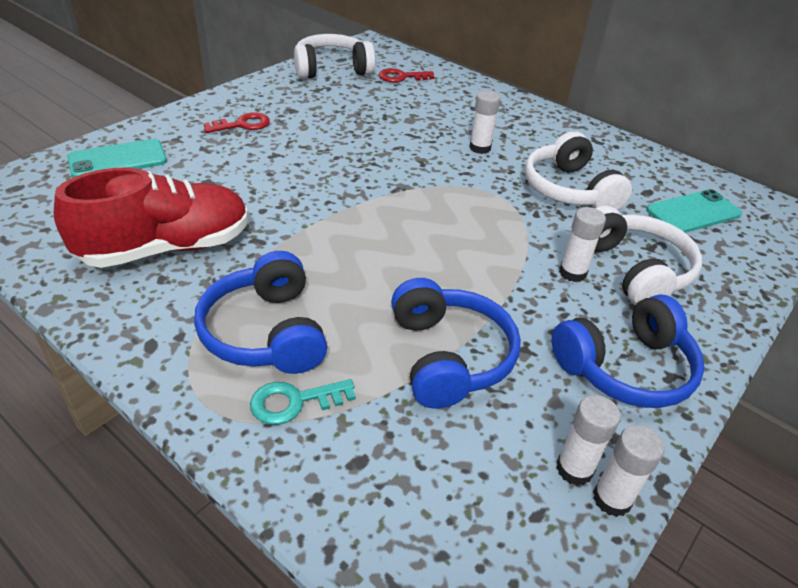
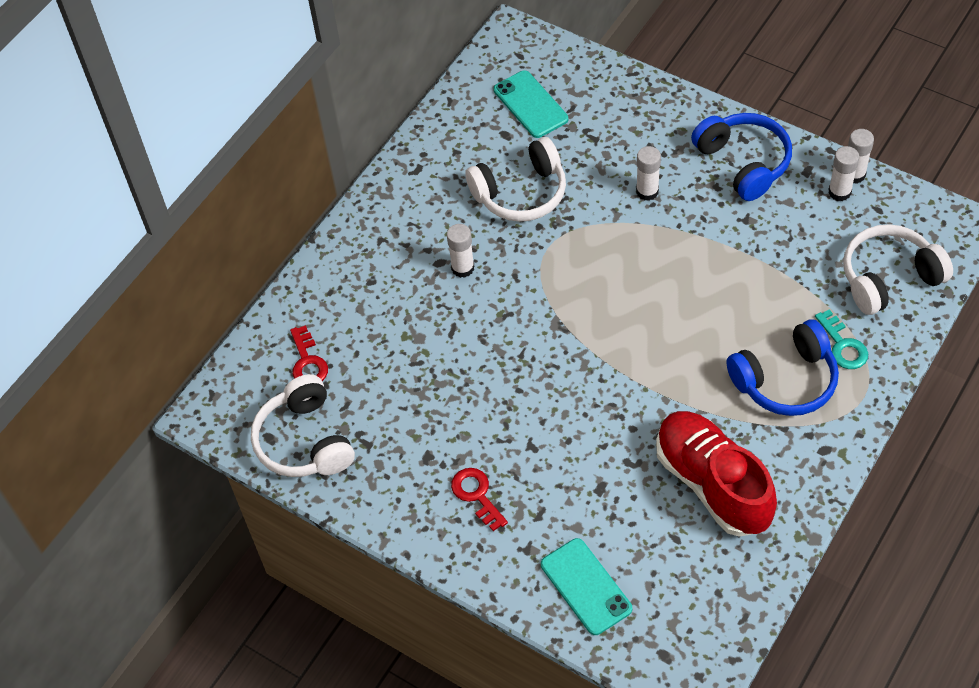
camera: 90 degrees left, 15 degrees up
blue headphones [391,278,521,409] -> none
white headphones [594,206,702,306] -> white headphones moved to [843,224,953,315]

